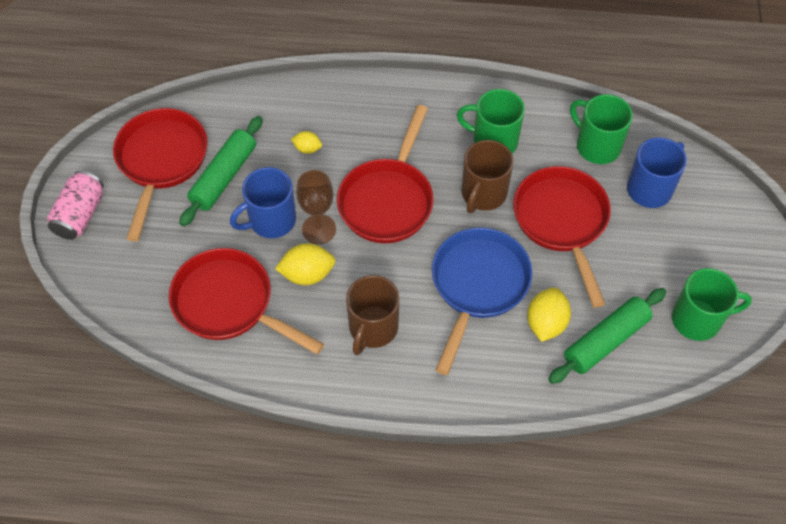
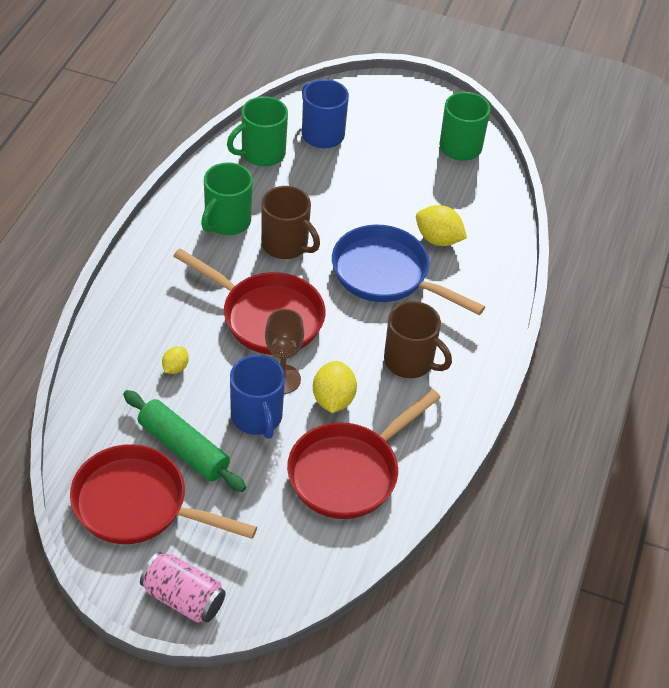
camera: 80 degrees left, 10 degrees down
red pan [513,166,611,308] -> none
green rolling pin [548,288,666,384] -> none

